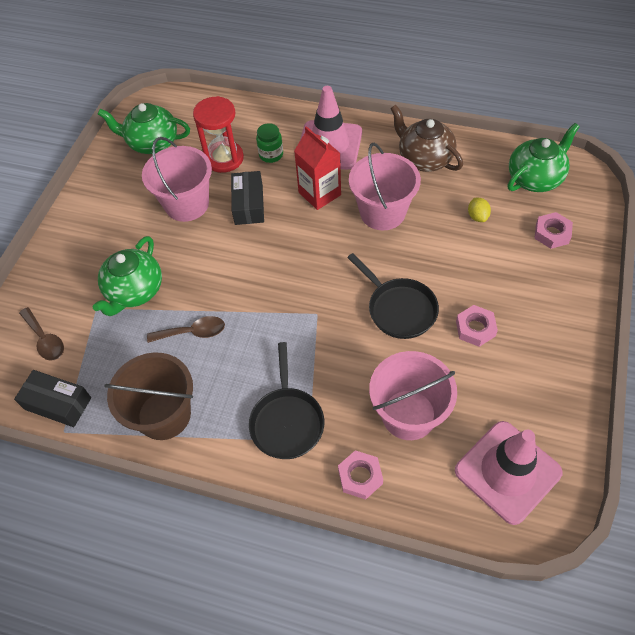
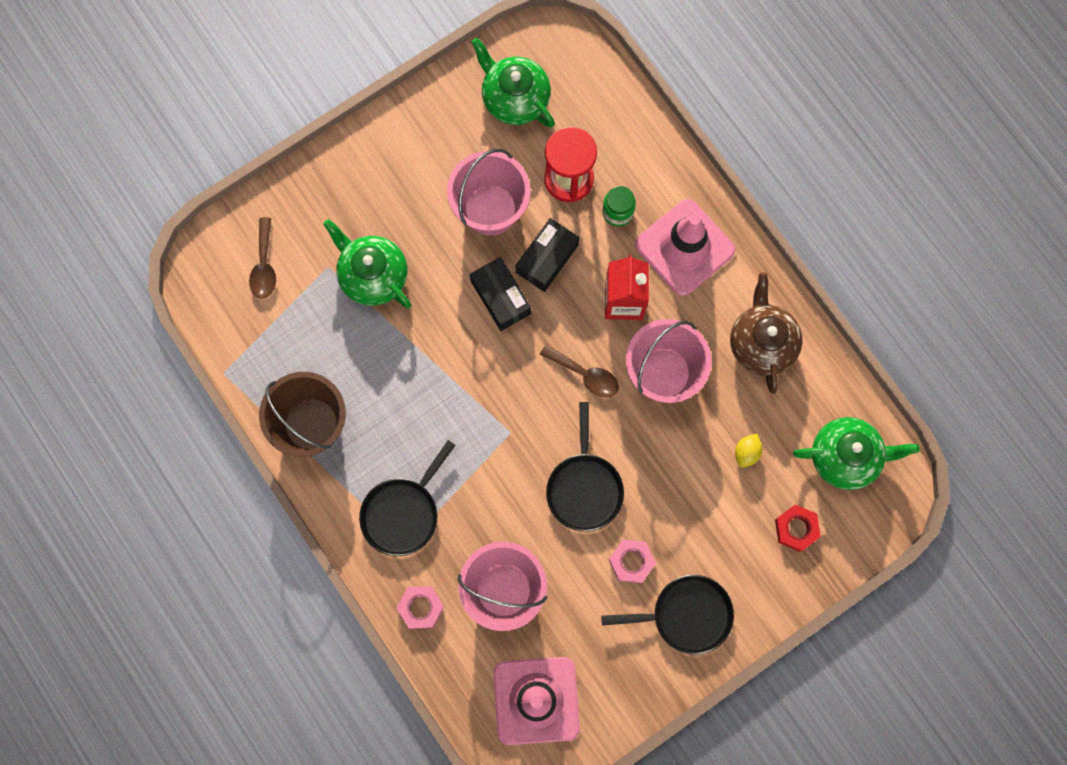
camera: 35 degrees right, 20 degrees up
black box [14,370,91,427] -> black box moved to [470,257,531,331]
green teapot [93,236,162,316] -> green teapot turned 75 degrees clockwise [323,219,411,308]
brown spoon [147,316,225,343] -> brown spoon moved to [540,345,619,397]
pink nut [534,212,573,249] -> red nut [775,505,821,552]
none -> black pan [601,575,734,655]

